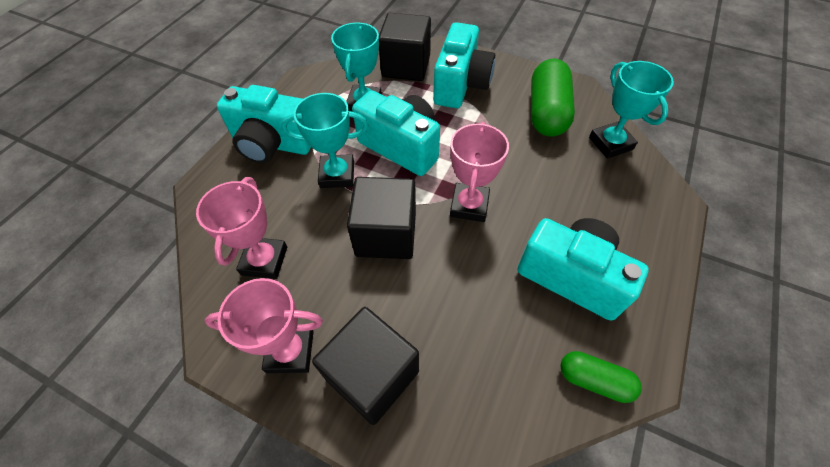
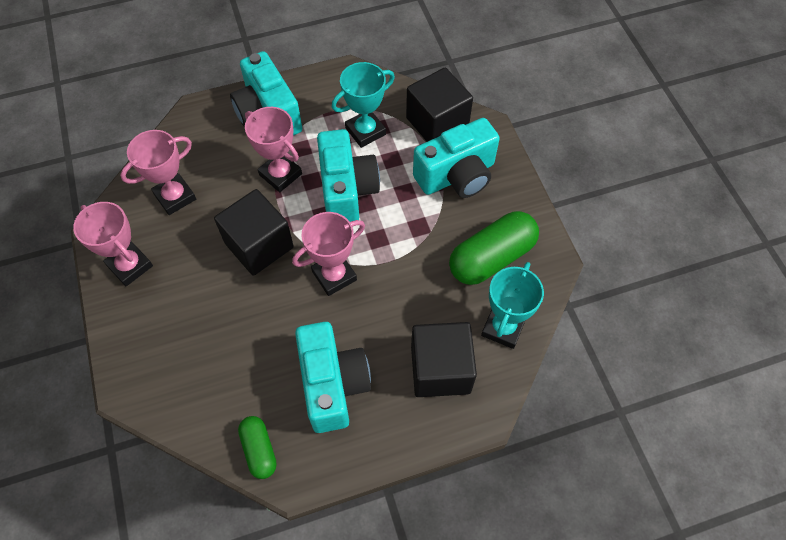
camera: 45 degrees right, 5 degrees up
turquoise trophy [281,93,368,188] -> pink trophy [245,107,302,192]
black cube [312,307,419,425] -> black cube moved to [411,322,477,397]

